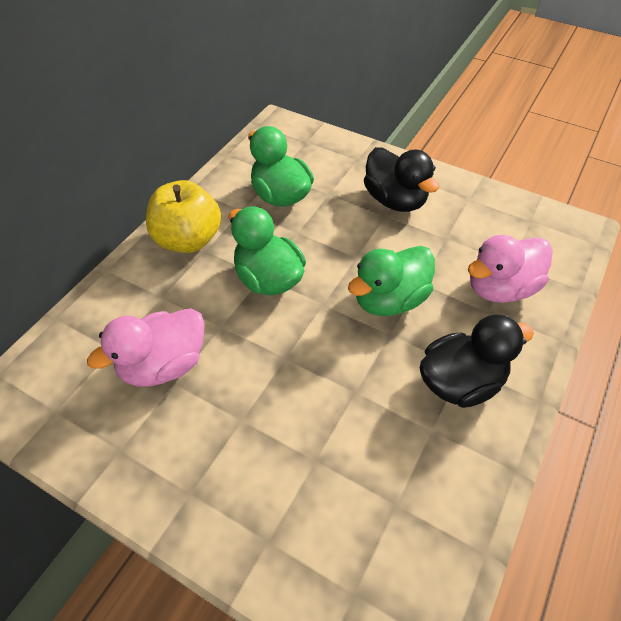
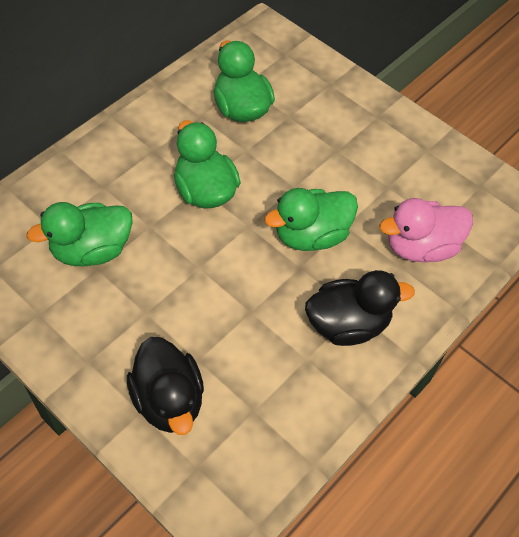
camera: 10 degrees right, 5 degrees up
pink duck [87,308,205,387] -> green duck [26,202,133,266]
yellow apple [146,180,221,253] -> none
black duck [364,147,439,212] -> black duck moved to [127,337,204,435]

